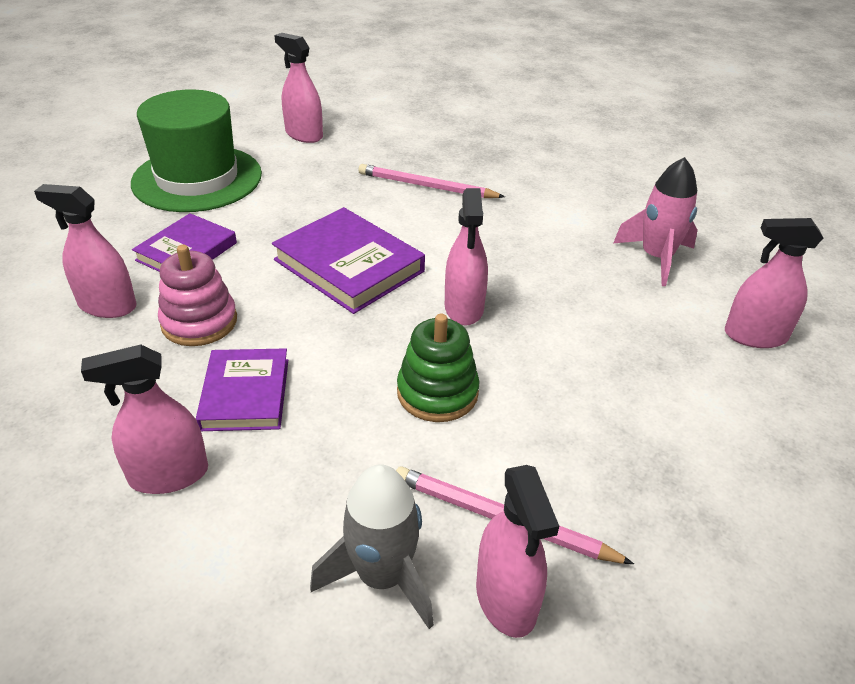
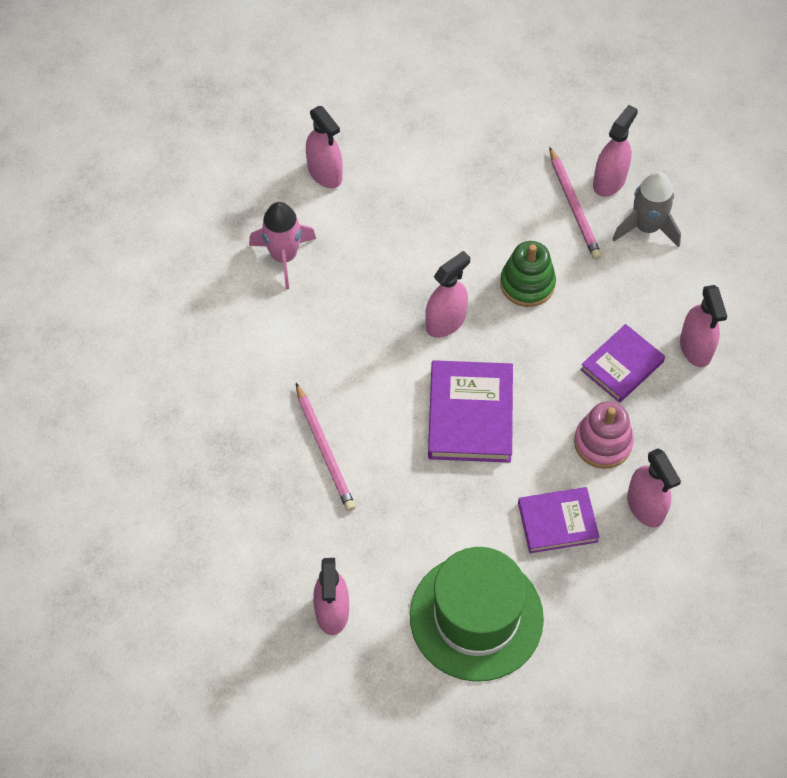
camera: 130 degrees left, 20 degrees up
pink spray bottle [81,345,208,494] -> pink spray bottle turned 45 degrees clockwise [680,285,728,367]

